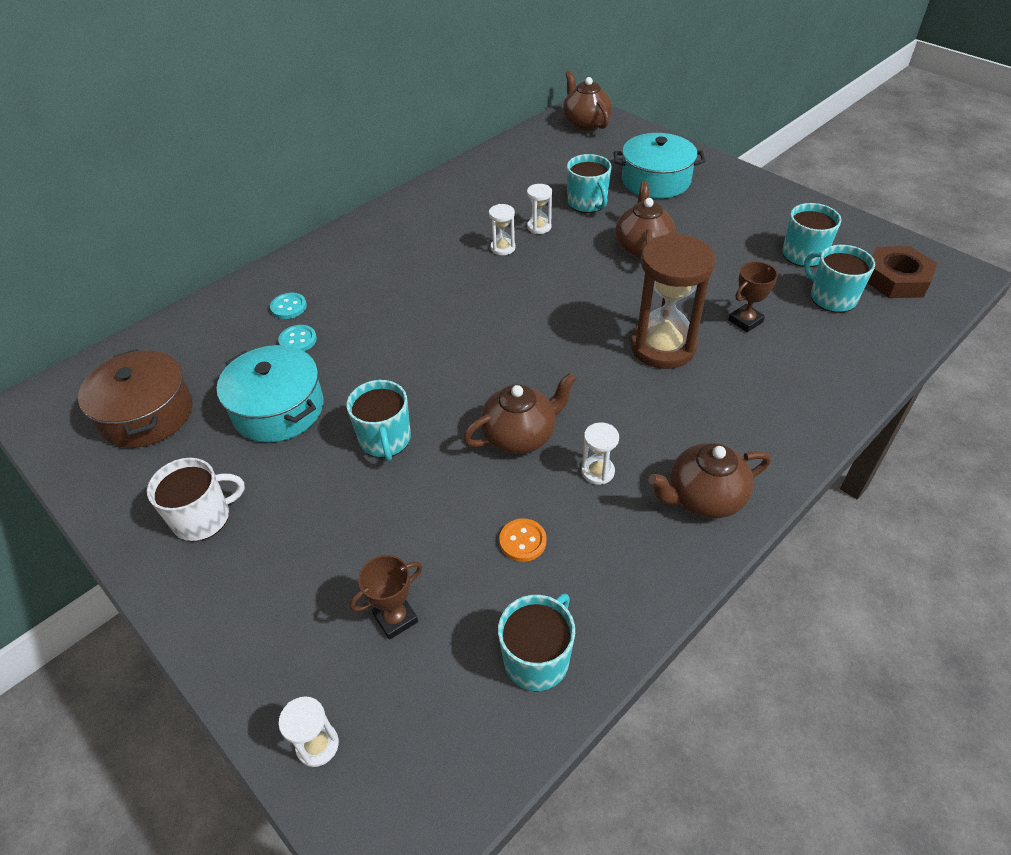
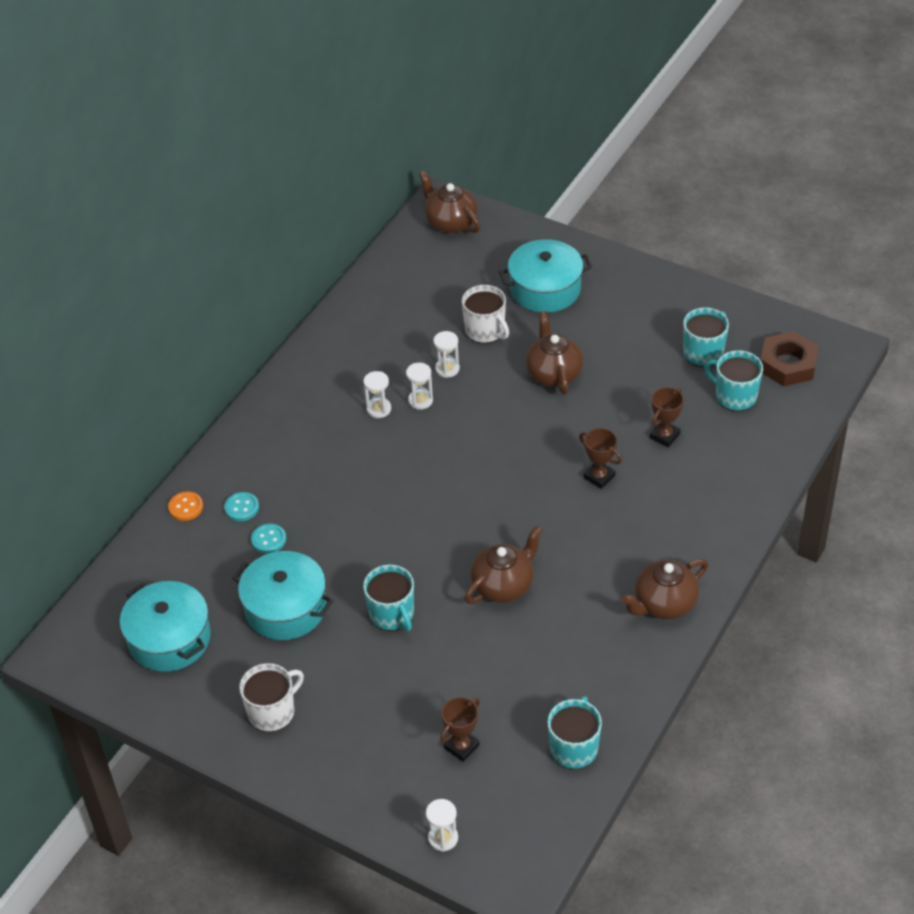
camera: 15 degrees left, 0 degrees up
brown pot [78,349,193,448] -> turquoise pot [120,581,211,672]
orange button [499,518,546,562] -> orange button moved to [168,492,203,521]
turquoise mug [567,154,611,213] -> white mug [462,285,509,343]
white hourglass [582,422,619,485] -> white hourglass moved to [363,371,391,418]
brown hourglass [630,233,716,369] -> brown trophy [579,428,622,489]

